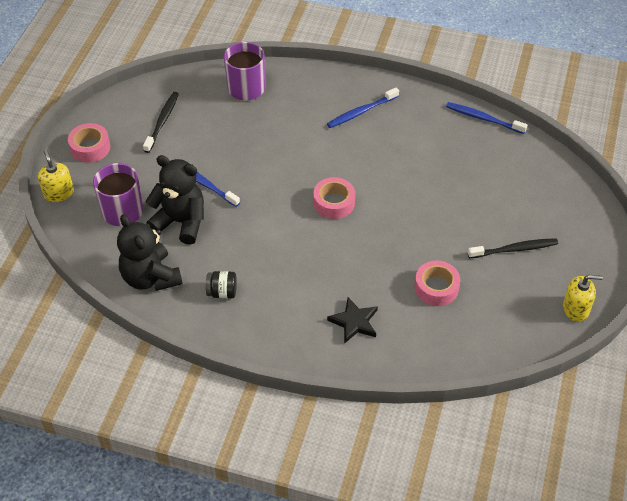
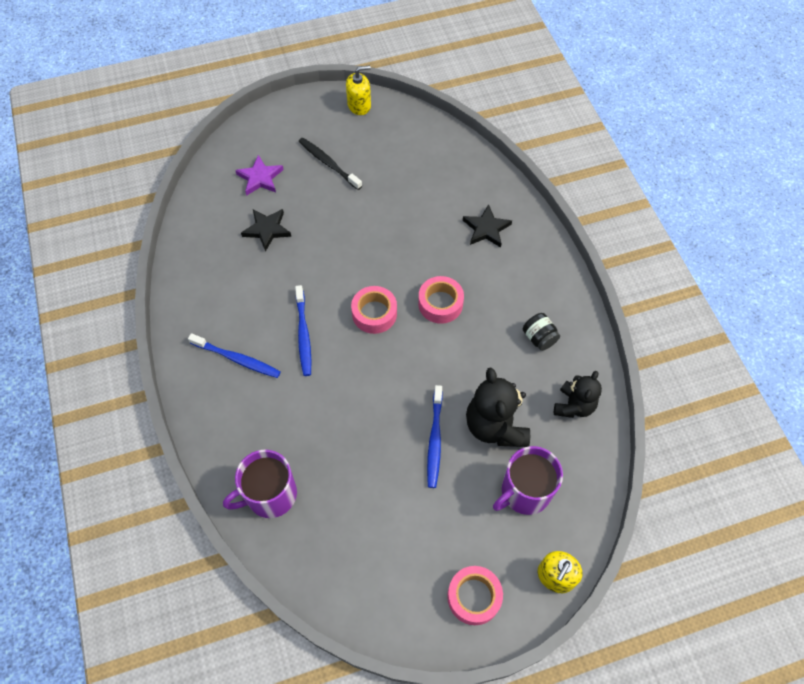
camera: 125 degrees left, 10 degrees up
black teddy bear [117,214,183,291] -> black teddy bear [554,371,602,418], size x0.64
black toothbrush [143,92,179,153] -> none
pink tape [415,261,460,306] -> pink tape moved to [418,276,464,324]
blue toothbrush [446,102,527,134] -> blue toothbrush moved to [295,285,311,376]
yellow soap dispenser [563,275,603,322] -> yellow soap dispenser turned 105 degrees clockwise [346,65,371,115]
none -> purple star [235,155,284,196]
none -> black star [241,209,291,252]

